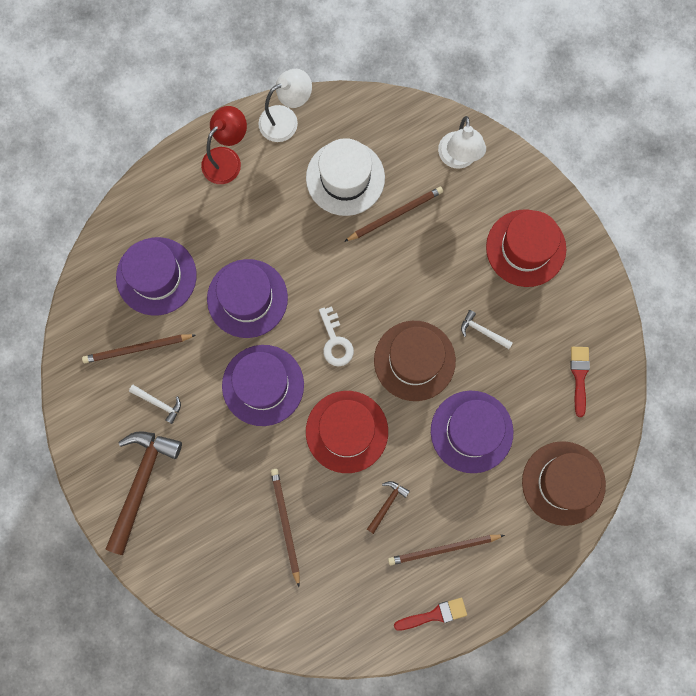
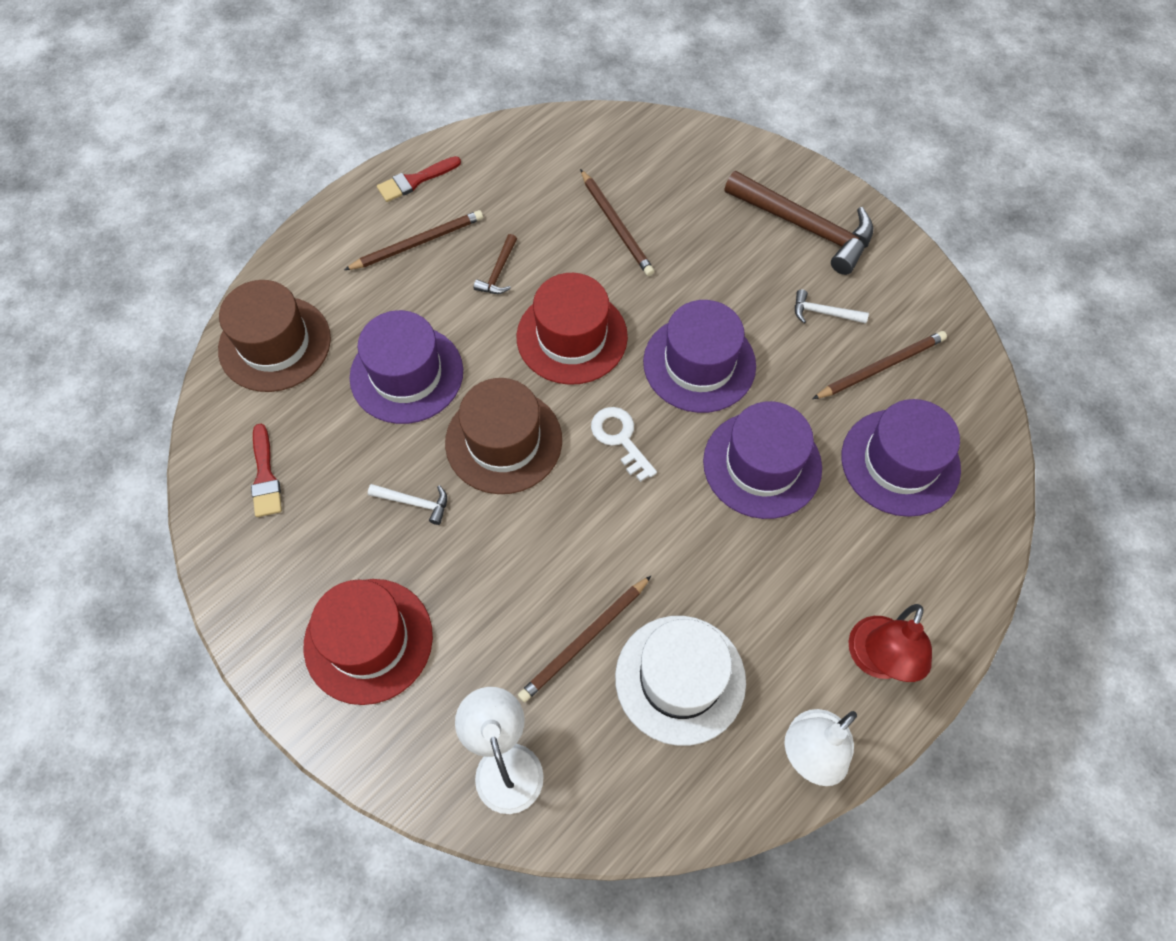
camera: 165 degrees right, 15 degrees down
brown hammer [106,431,182,555] -> brown hammer turned 60 degrees counterclockwise [724,171,873,275]

